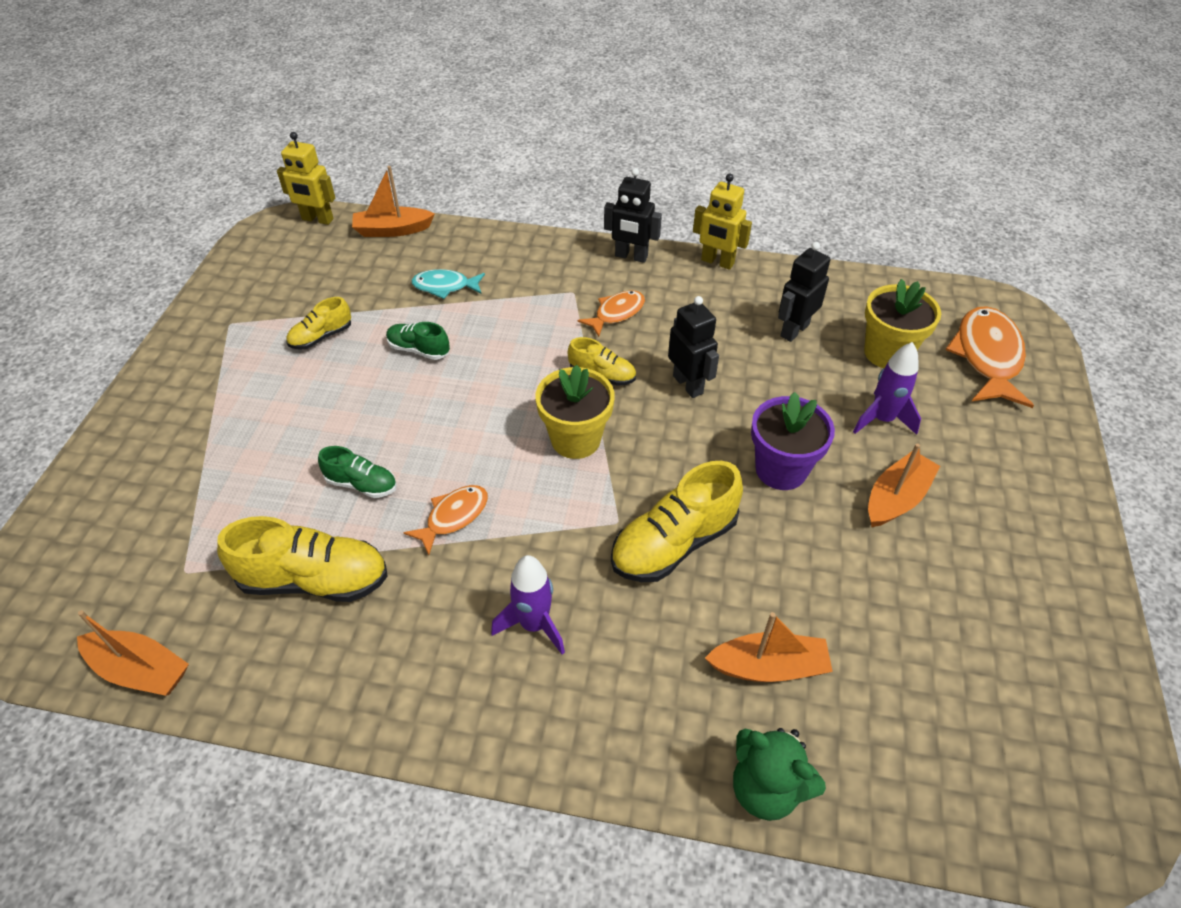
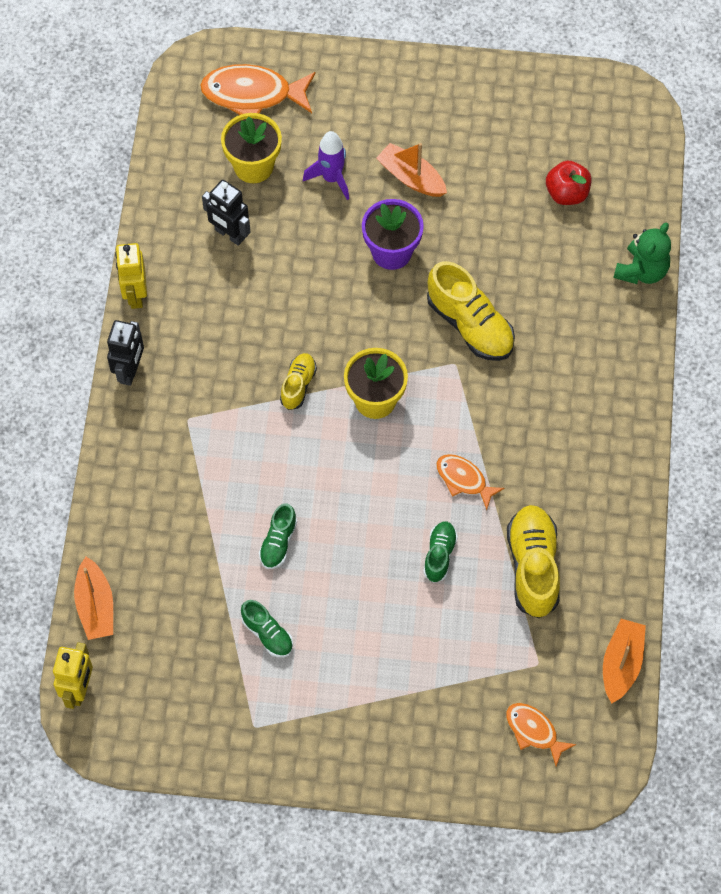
camera: 95 degrees left, 15 degrees up
yellow shoe [286,297,351,350] -> green shoe [241,600,293,657]
turquoise fish [411,269,485,299] -> none
purple rocket [491,555,565,655] -> none
orange fish [578,290,645,337] -> orange fish moved to [506,703,576,766]
black robot [668,296,719,398] -> none
yellow robot [693,174,752,270] -> yellow robot turned 150 degrees clockwise [115,243,147,309]
orange boat [705,612,833,682] -> none
none -> red apple [546,161,592,205]

